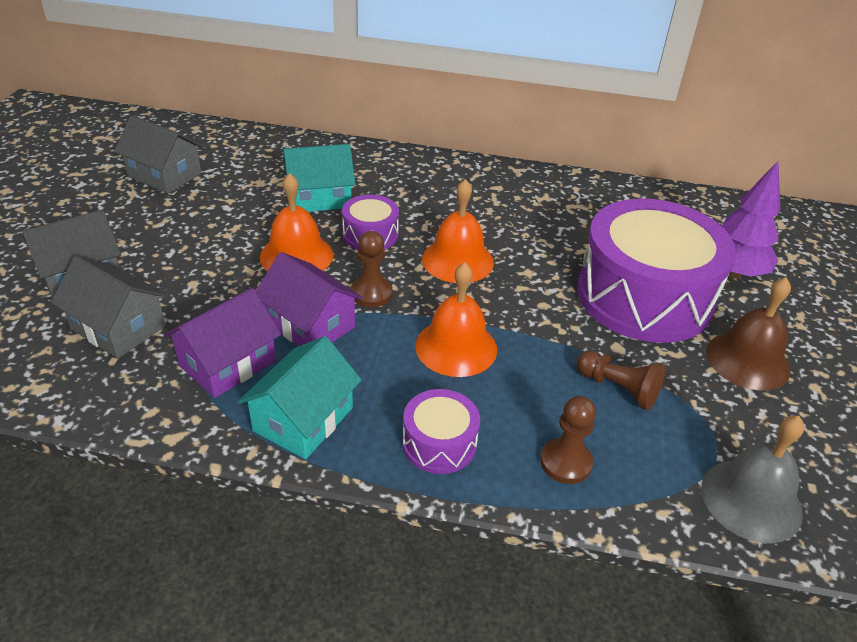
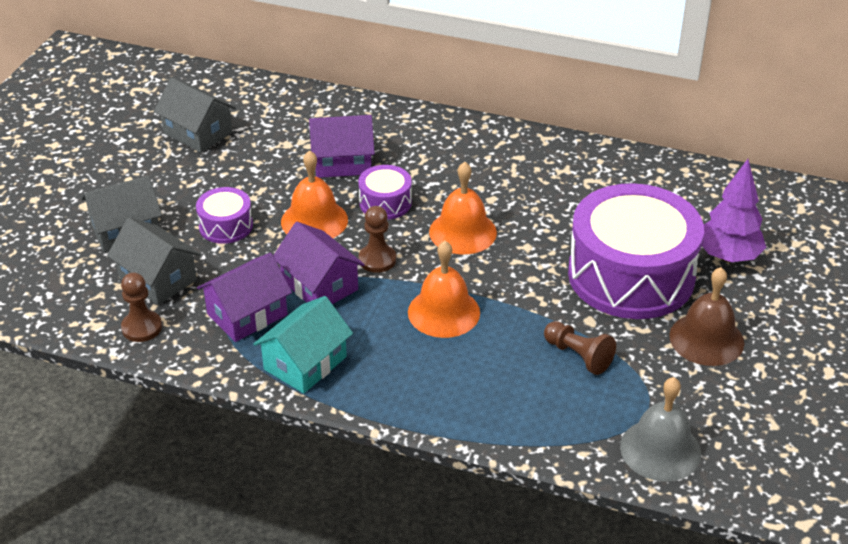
camera: 10 degrees right, 0 degrees up
turquoise house [283,144,355,212] -> purple house [309,115,375,178]
purple drum [402,389,480,474] -> purple drum moved to [196,187,253,244]
brown pawn [540,396,596,484] -> brown pawn moved to [121,272,162,342]

